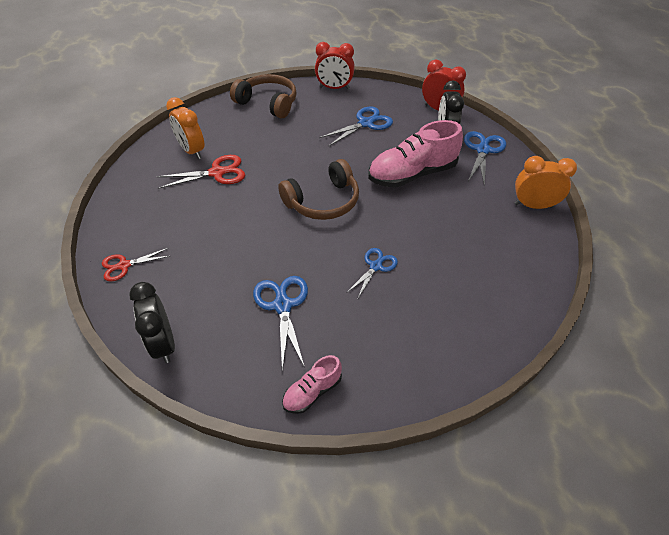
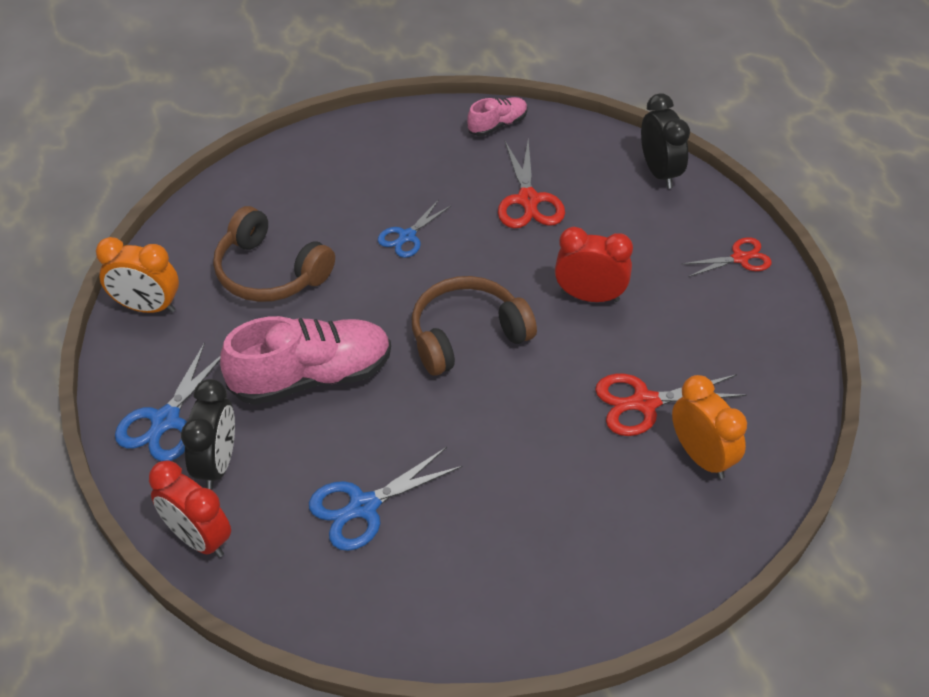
camera: 175 degrees left, 0 degrees up
brown headphones [230,74,296,119] -> brown headphones moved to [213,206,335,302]
blue scissors [253,276,308,370] -> red scissors [498,139,565,228]
red clock [315,42,355,89] -> red clock moved to [555,227,633,302]

